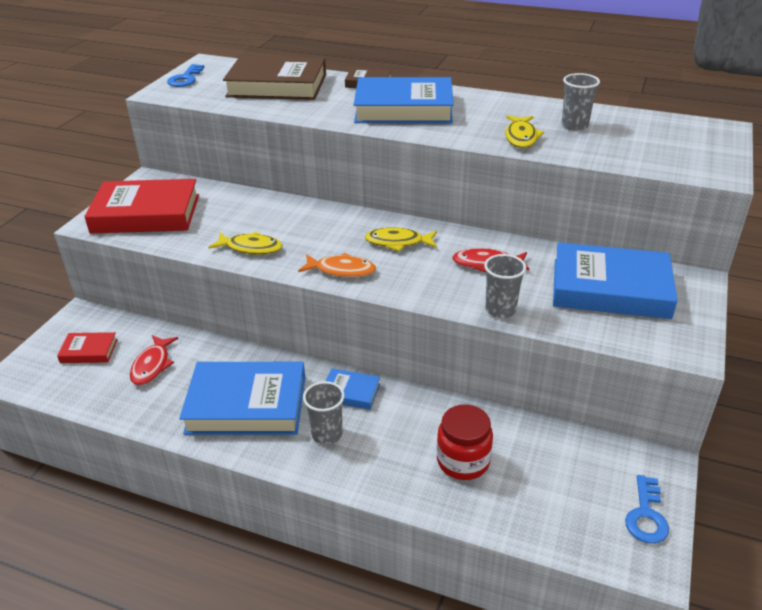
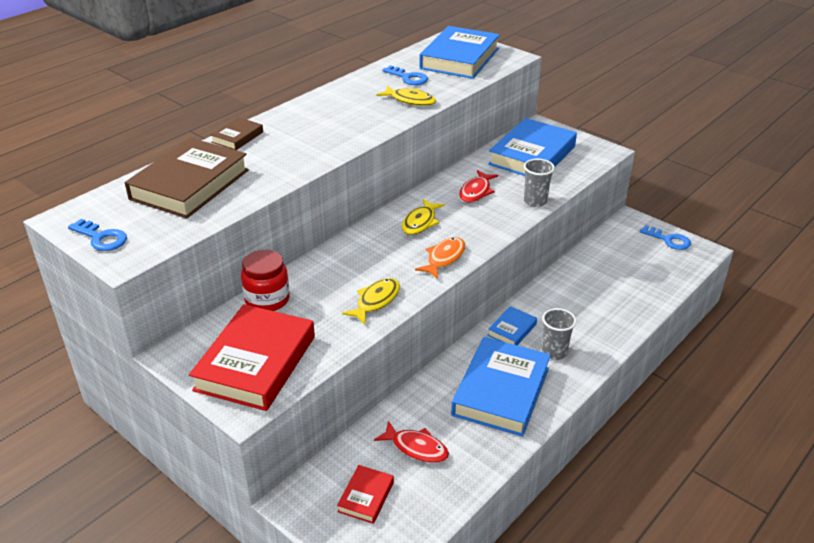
camera: 70 degrees left, 0 degrees up
blue book [354,77,454,123] -> blue book moved to [419,26,500,79]
red jar [437,404,493,480] -> red jar moved to [241,250,290,311]
grey cup [561,73,600,131] -> blue key [382,65,428,85]

